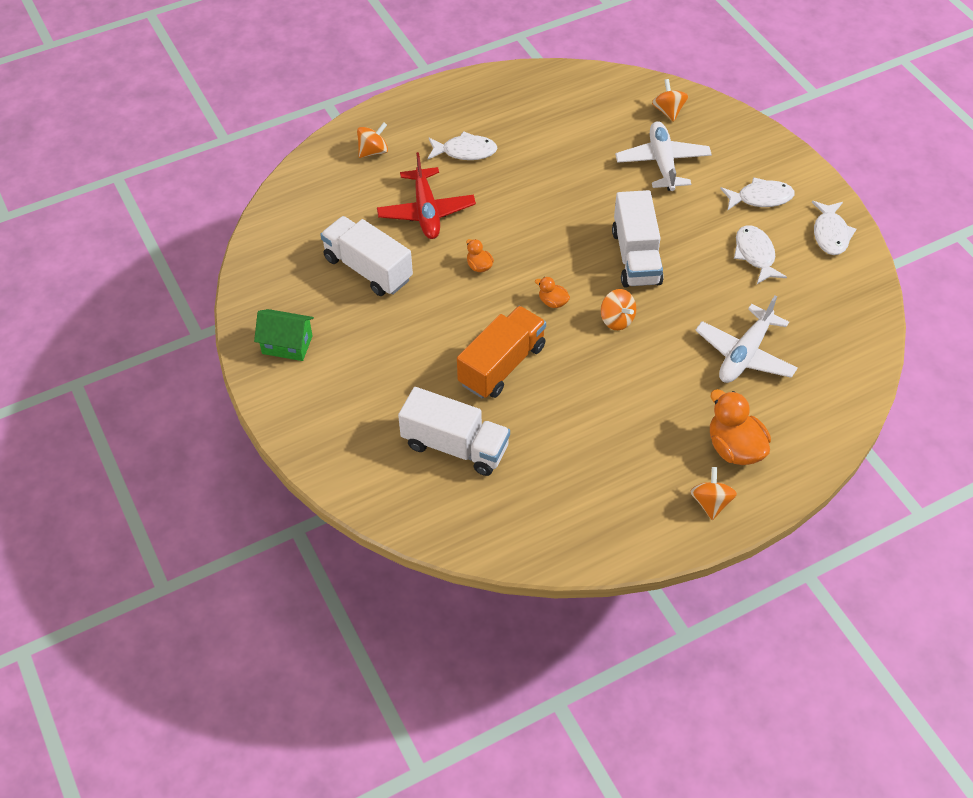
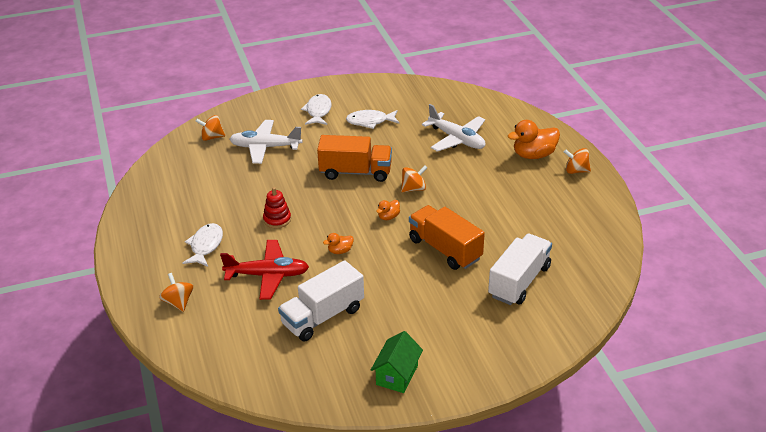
camera: 80 degrees left, 15 degrees down
white truck [612,190,664,288] -> orange truck [317,135,392,182]
white fish [812,201,856,255] -> none
none -> red stacking toy [263,187,291,228]

